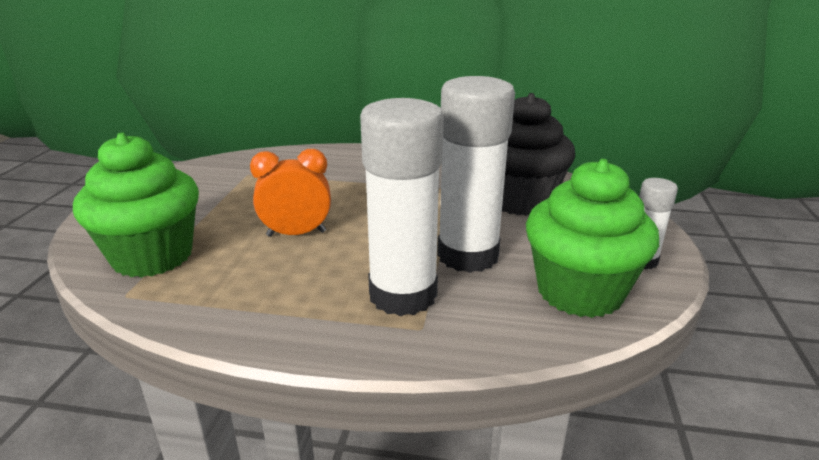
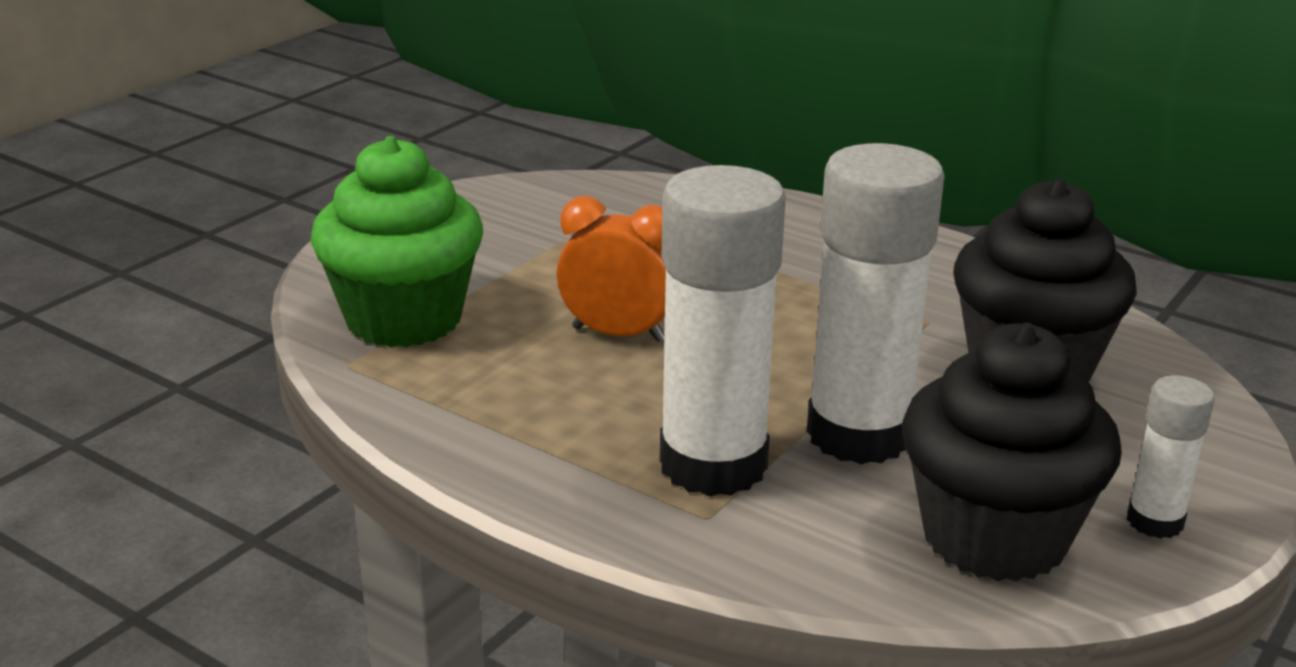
camera: 25 degrees right, 0 degrees up
green cupcake [526,159,659,318] -> black cupcake [902,323,1122,582]

